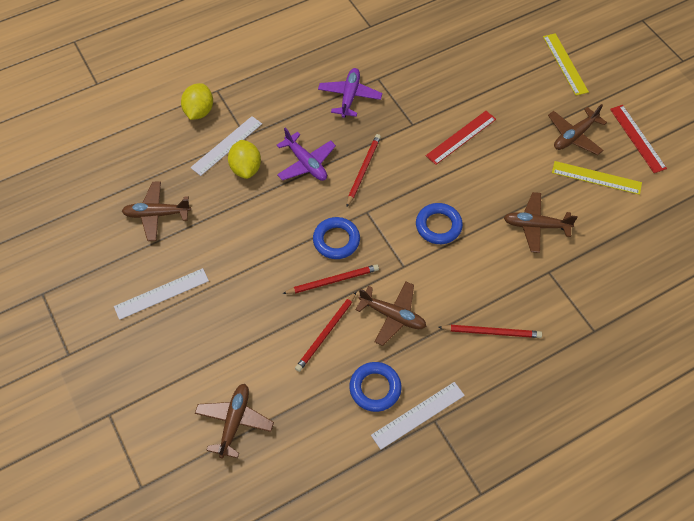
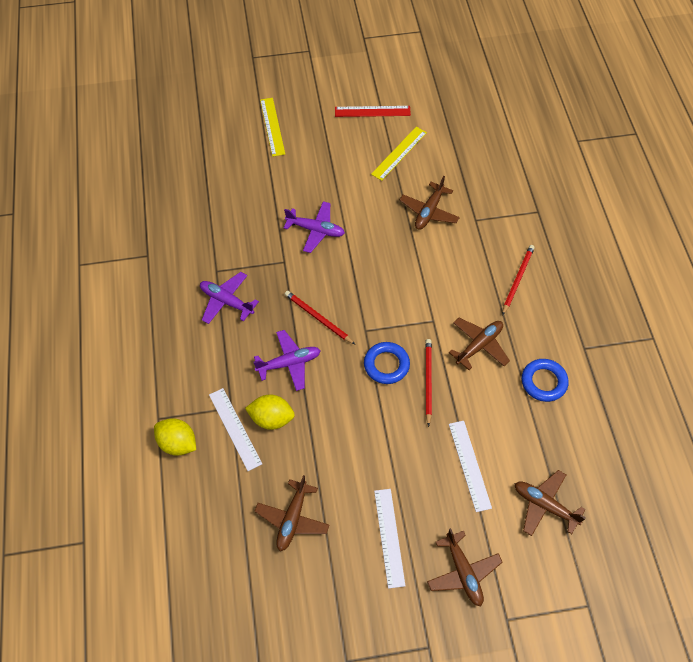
camera: 70 degrees left, 0 degrees up
red pencil [295,292,356,372] -> none
white ruler [371,382,465,450] -> white ruler moved to [449,421,492,512]
blue ring [416,203,463,244] -> none
red ruler [426,111,496,165] -> purple plane [284,201,345,253]
yellow ruler [543,33,589,96] -> yellow ruler turned 75 degrees clockwise [260,98,285,157]
brown plane [548,104,607,155] -> brown plane moved to [427,528,503,606]

